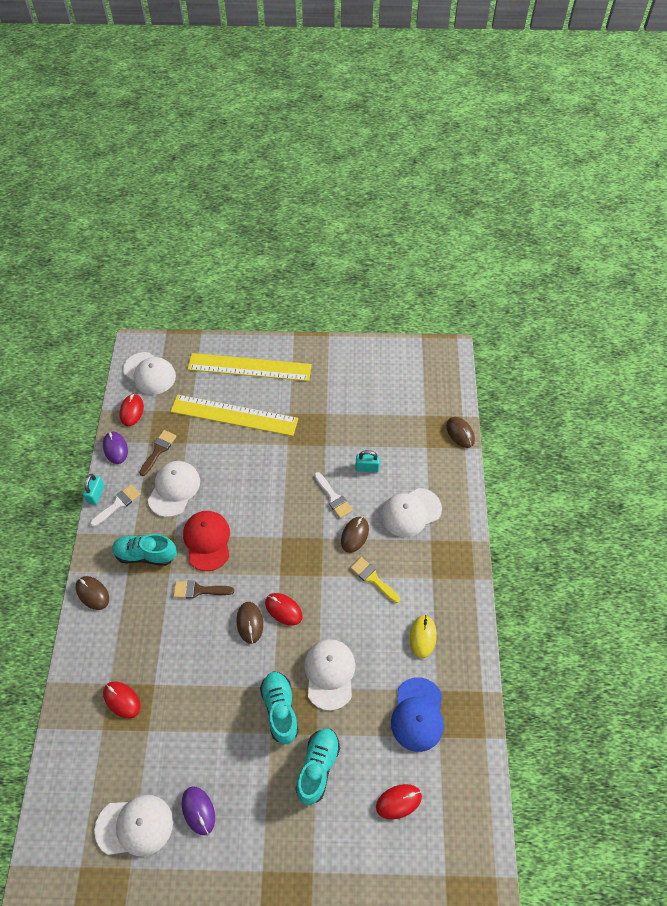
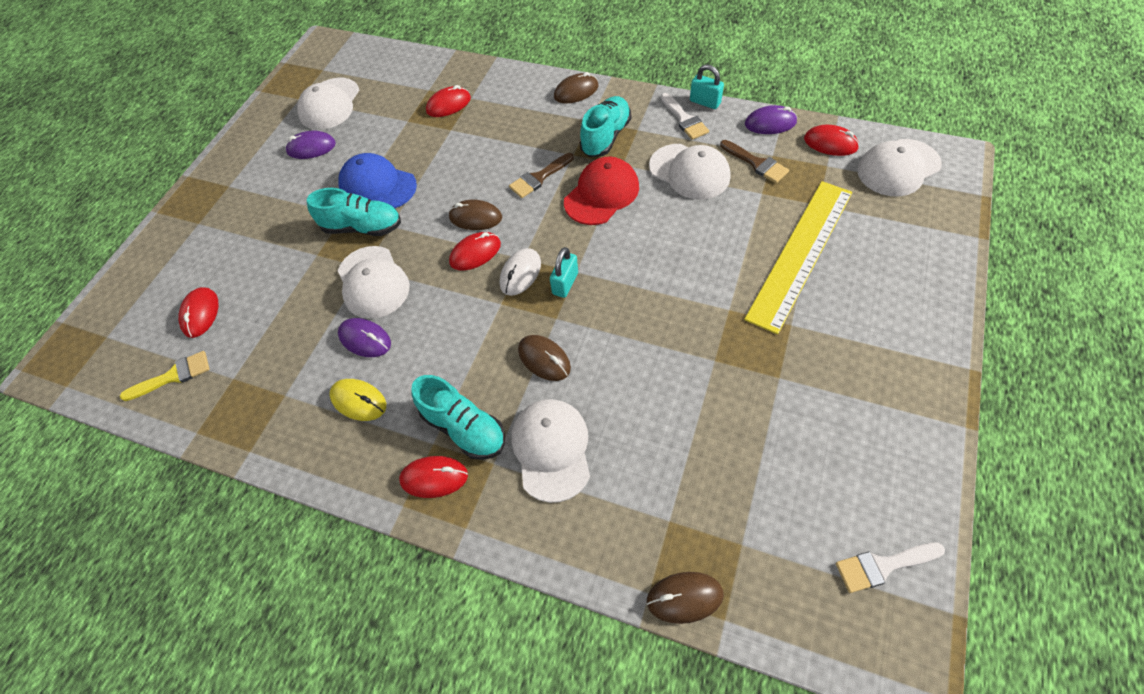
camera: 115 degrees right, 0 degrees up
brown brush [174,581,234,599] -> brown brush turned 150 degrees counterclockwise [509,153,574,198]
red cap [183,511,230,571] -> red cap turned 60 degrees counterclockwise [564,157,639,225]
yellow ruler [187,353,312,381] -> none
turquoise shoe [296,729,340,805] -> turquoise shoe moved to [411,375,505,460]
white cap [304,639,355,711] -> white cap turned 45 degrees clockwise [338,246,410,319]
white brush [314,472,353,518] -> white brush moved to [836,543,945,593]
yellow brush [350,557,400,603] -> yellow brush moved to [120,351,210,401]
turquoise padlock [355,450,380,473] -> turquoise padlock moved to [550,247,578,298]
blue cap [391,677,444,752] -> blue cap moved to [338,153,417,208]
none -> purple mouse [338,318,391,357]
none -> red mouse [399,456,468,498]
none -> white mouse [500,248,541,296]

